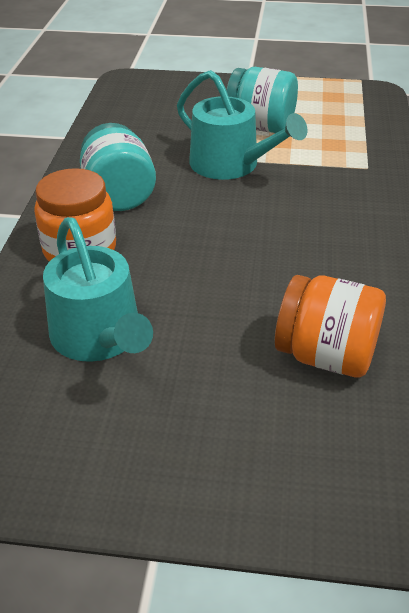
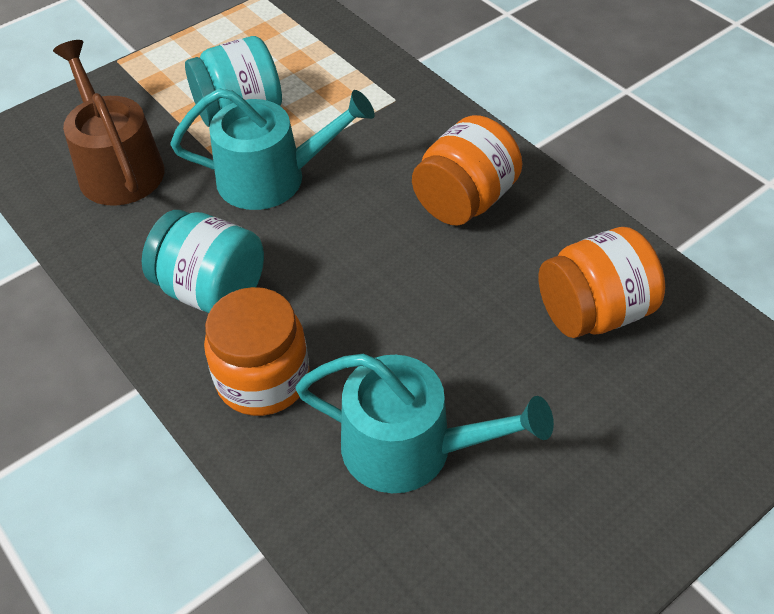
camera: 45 degrees left, 10 degrees up
none -> brown watering can [53,40,165,206]
none -> orange jar [412,115,522,226]

